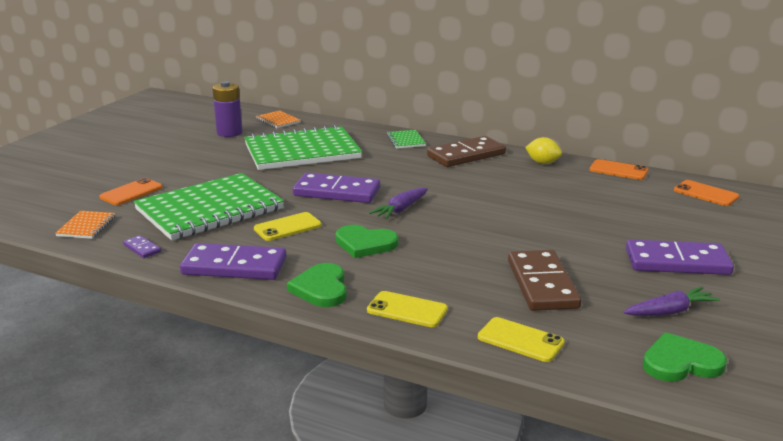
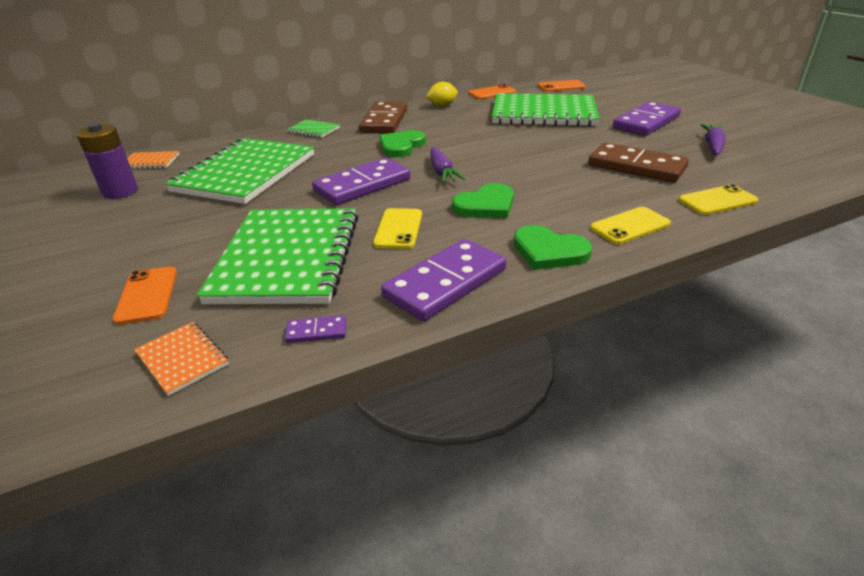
camera: 50 degrees left, 10 degrees up
green heart [643,332,727,382] -> green heart moved to [379,130,426,157]
none -> green notebook [492,93,599,127]

